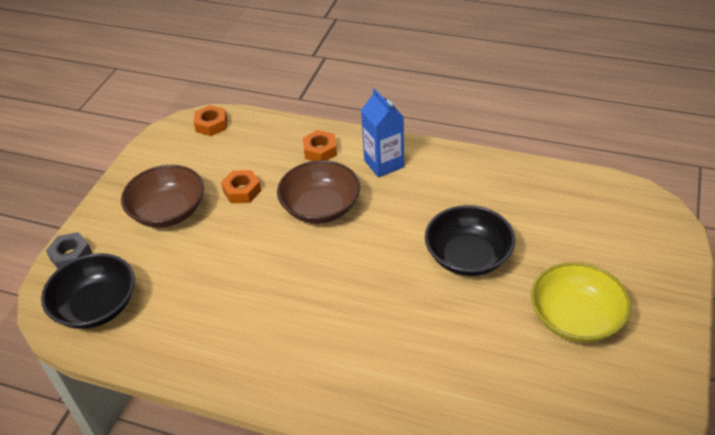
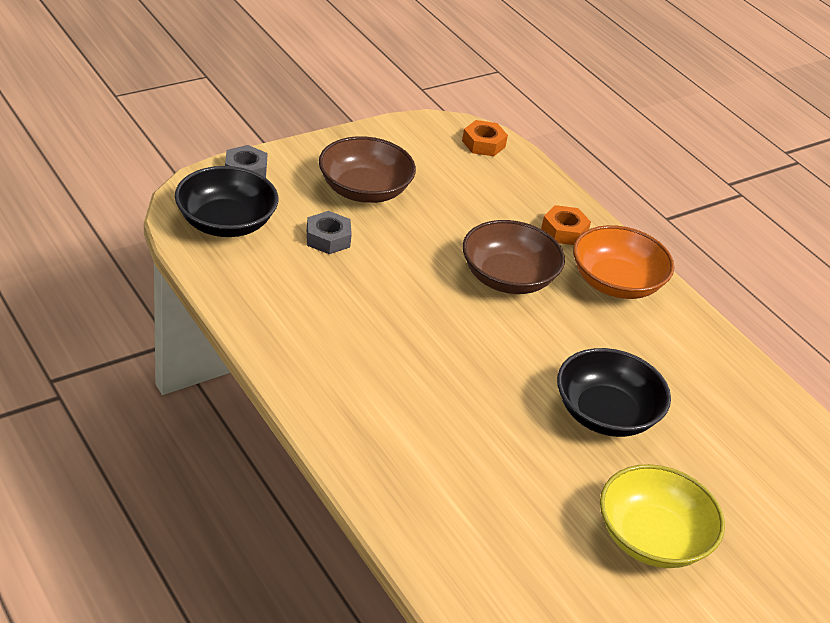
camera: 30 degrees right, 5 degrees down
orange nut [221,170,261,203] -> none
blue carton [361,88,404,177] -> orange bowl [573,225,674,299]
none -> grey nut [307,211,352,254]

